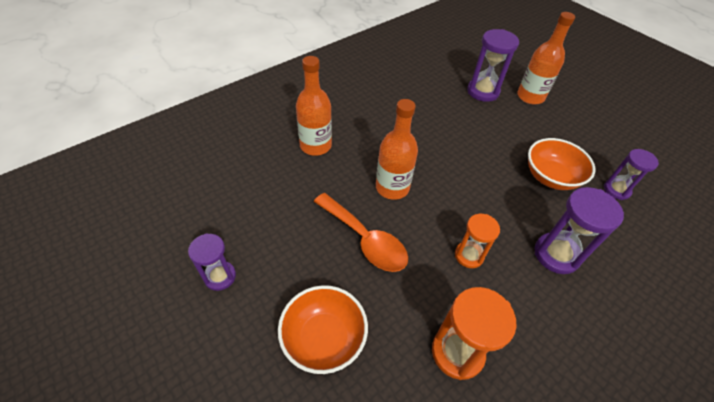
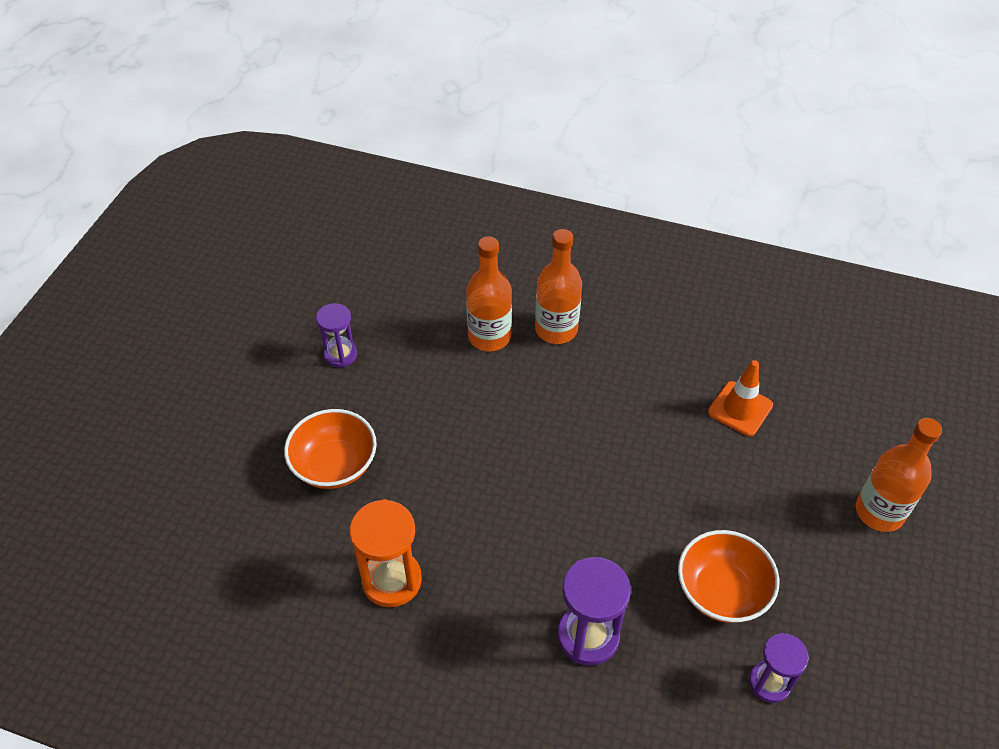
camera: 60 degrees right, 0 degrees up
orange spoon [314,193,408,272] -> none
orange bottle [376,99,418,200] -> orange bottle moved to [466,236,512,352]
orange hourglass [455,214,500,268] -> none
purple hourglass [467,29,519,102] -> none
none -> orange traffic cone [708,360,773,436]

